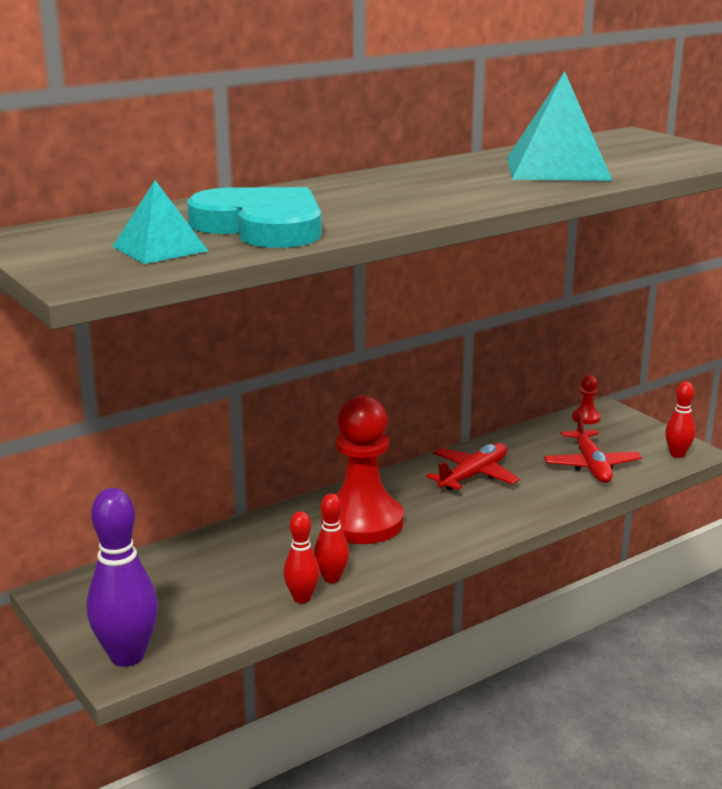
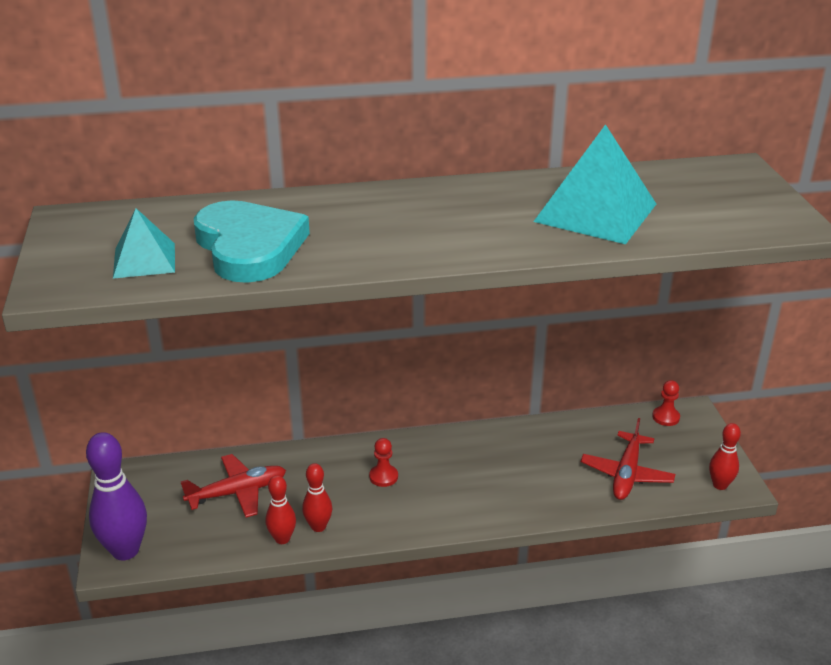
camera: 25 degrees right, 10 degrees up
red pawn [321,395,404,544] -> red pawn [369,438,398,487], size x0.40
red plane [426,443,520,491] -> red plane moved to [181,454,286,517]

